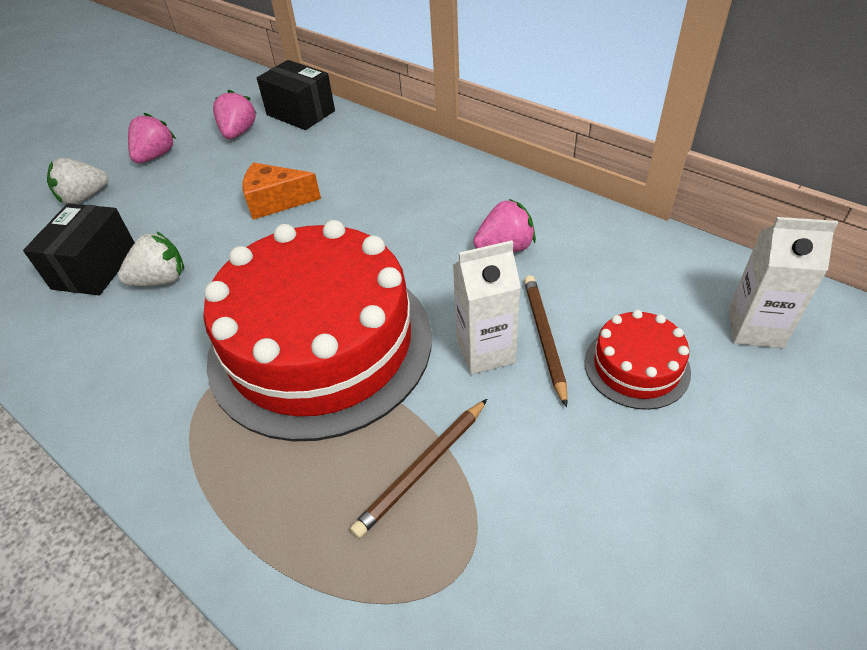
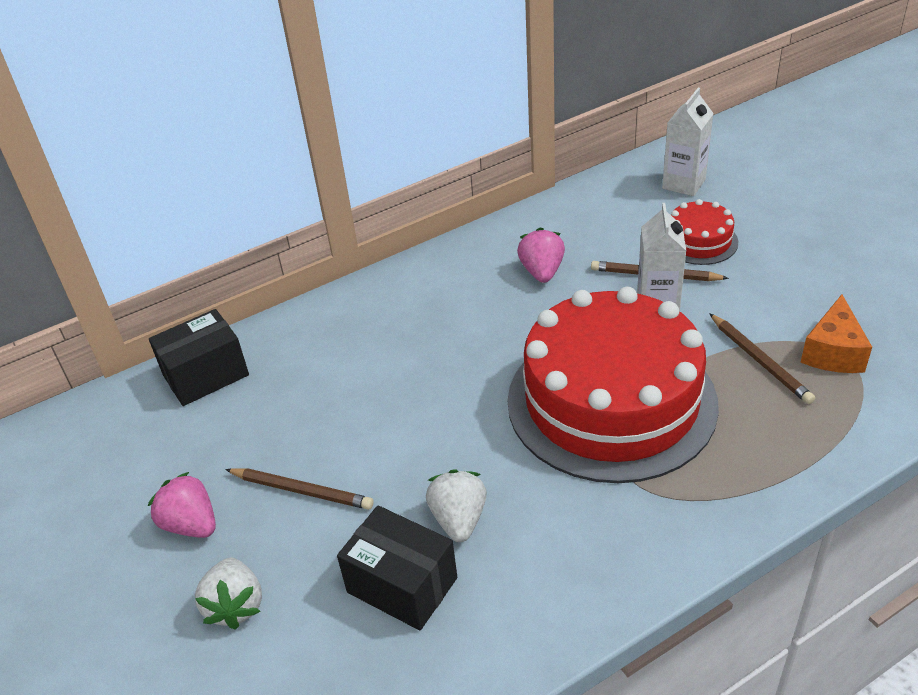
camera: 70 degrees left, 5 degrees down
pink strawberry [213,90,256,139] -> none
orange cheese [243,162,321,220] -> orange cheese moved to [800,294,872,373]
none -> brown pencil [225,468,374,510]

